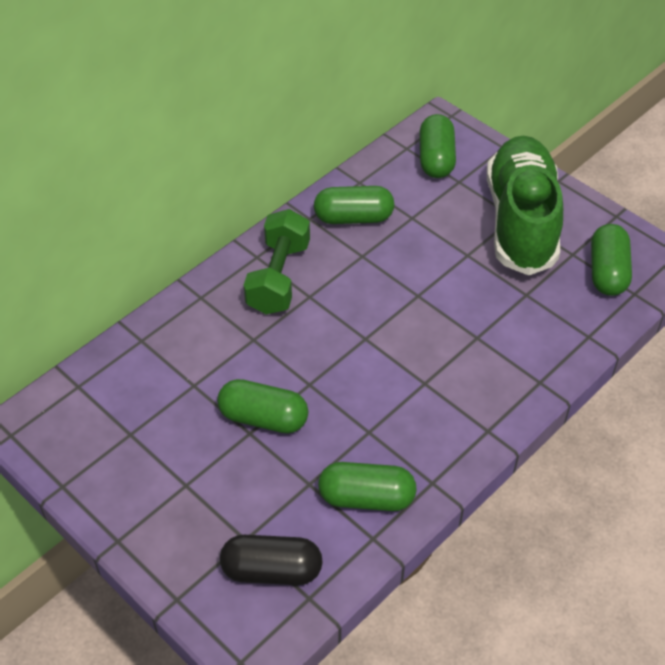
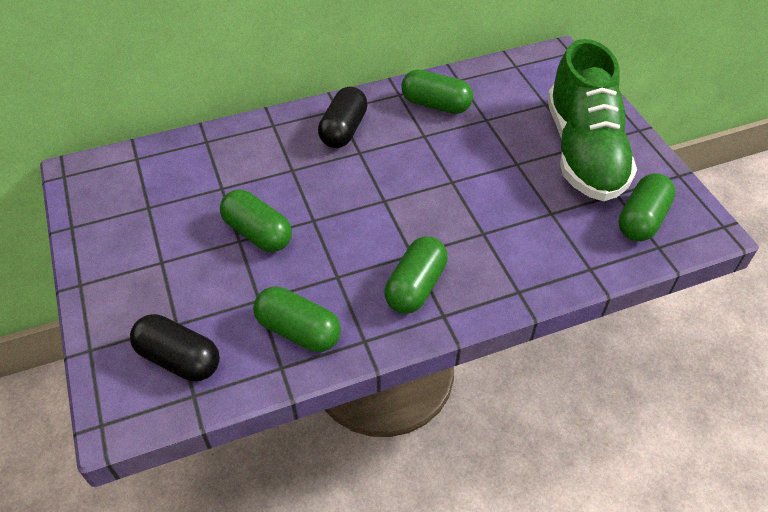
camera: 25 degrees right, 0 degrees up
green dumbbell [244,209,310,314] -> black capsule [318,86,368,148]
green capsule [419,114,456,178] -> green capsule moved to [384,236,448,314]
green shoe [487,136,563,275] -> green shoe turned 150 degrees clockwise [547,39,637,201]

